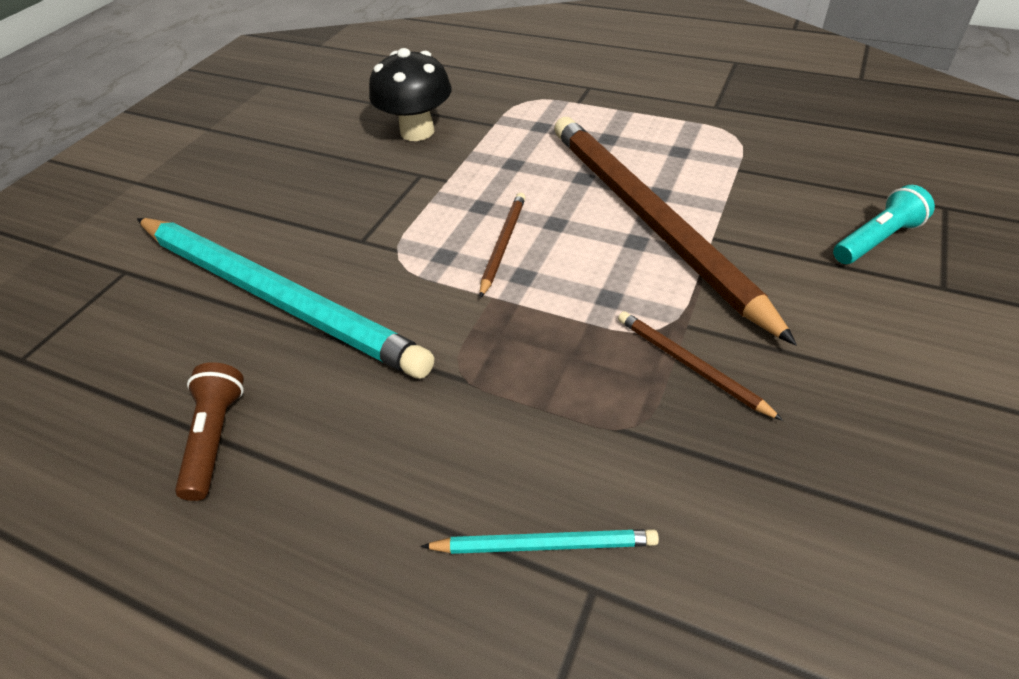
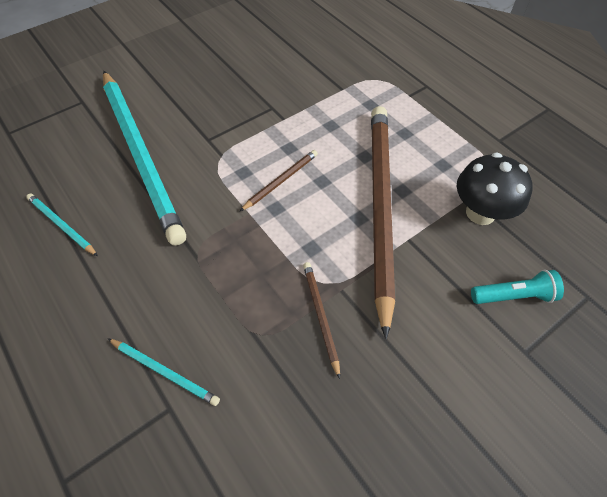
camera: 25 degrees right, 10 degrees up
brown flashlight [175,362,244,501] -> turquoise pencil [26,194,98,256]
black mushroom [369,48,452,141] -> black mushroom moved to [457,152,533,225]

